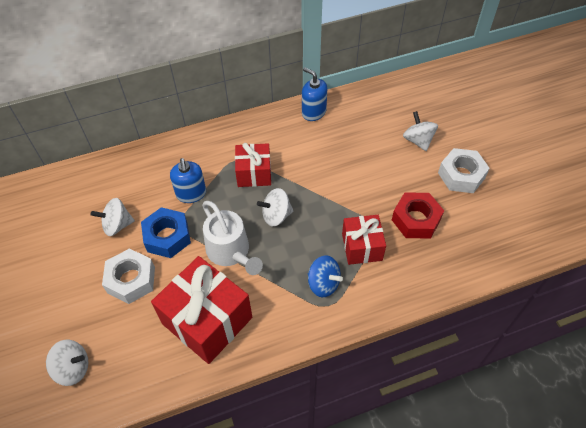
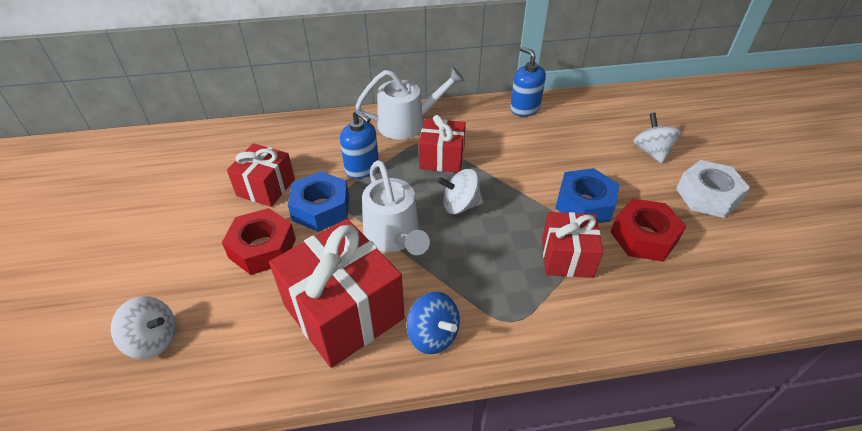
camera: 10 degrees right, 10 degrees down
white spinning top [91,198,135,236] -> red gift [227,143,295,207]
white nut [102,248,155,304] -> red nut [222,208,296,275]
blue soap dispenser [170,158,206,203] -> blue soap dispenser turned 45 degrees counterclockwise [340,110,379,179]
blue spinning top [308,255,343,298] -> blue spinning top moved to [407,292,460,354]
none -> white watering can [355,67,465,140]
none -> blue nut [555,168,619,223]

